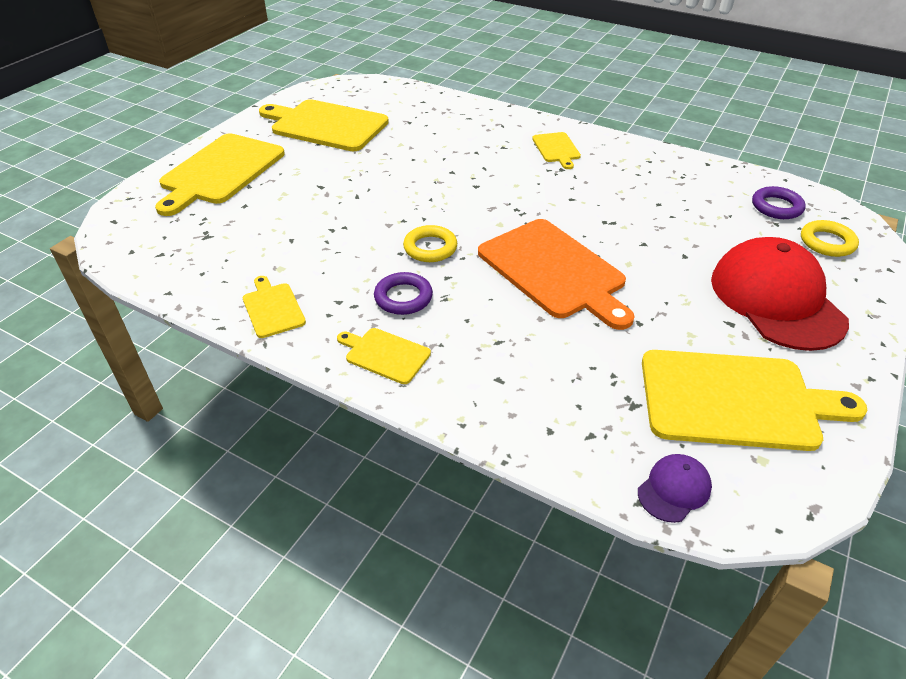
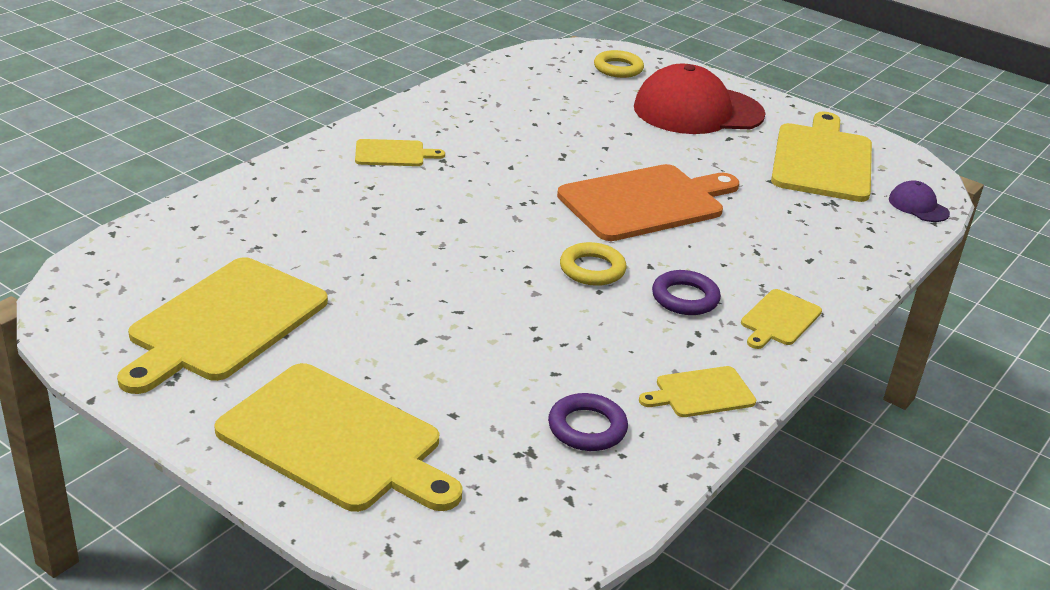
camera: 85 degrees left, 10 degrees down
purple ring [752,186,806,219] -> purple ring moved to [548,393,628,451]

